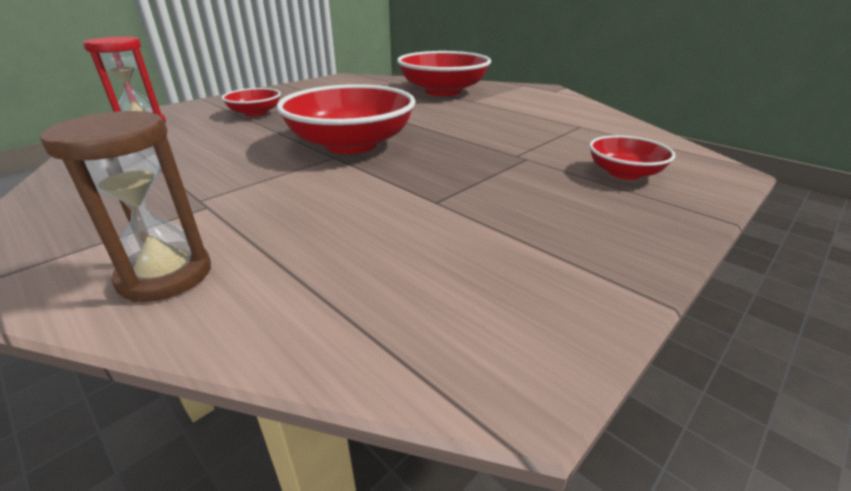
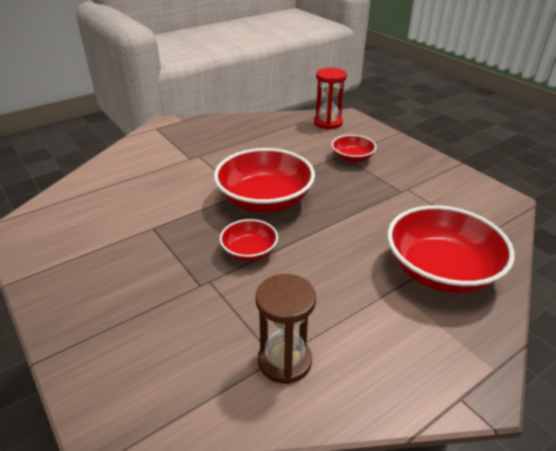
camera: 100 degrees right, 5 degrees up
brown hourglass [40,111,211,302] -> brown hourglass moved to [256,274,316,384]
red bowl [589,135,675,180] -> red bowl moved to [220,219,278,261]

